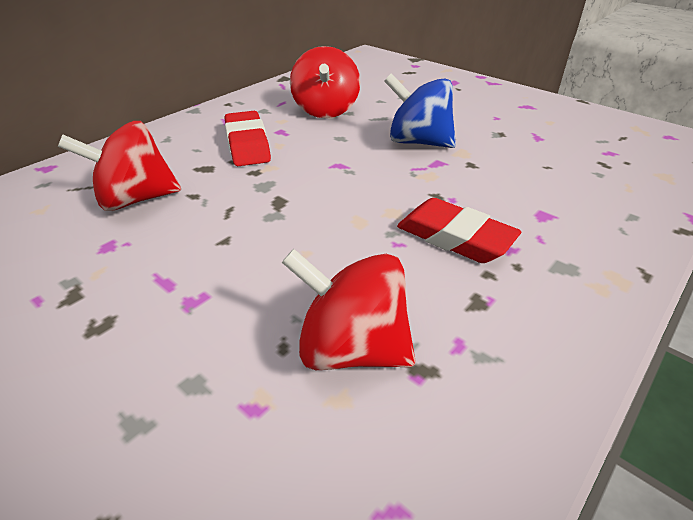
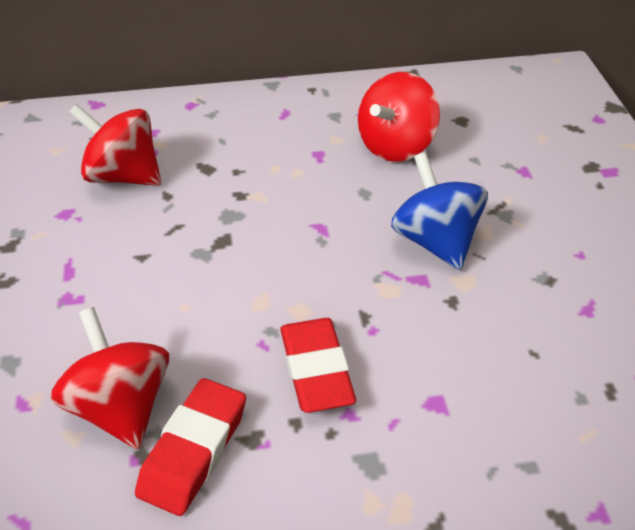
camera: 40 degrees right, 5 degrees up
red eraser [224,111,271,166] -> red eraser moved to [135,378,246,516]

